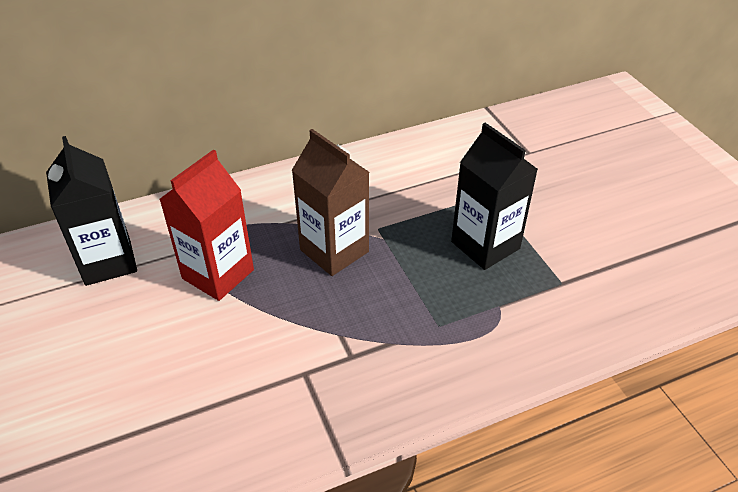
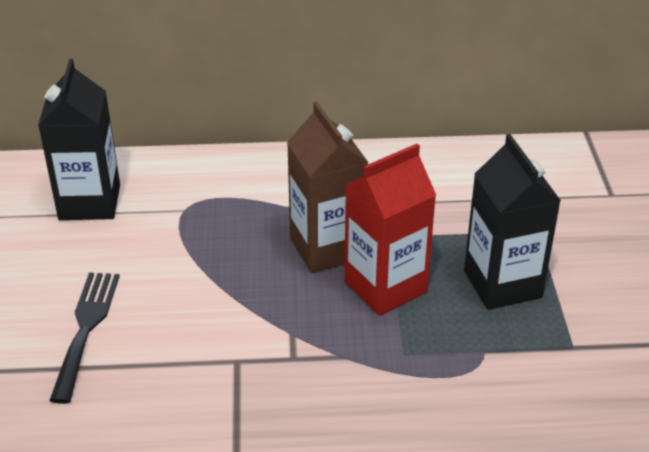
camera: 20 degrees right, 5 degrees down
red carton [159,149,254,301] -> red carton moved to [344,144,436,316]
none -> black fork [49,272,120,404]

